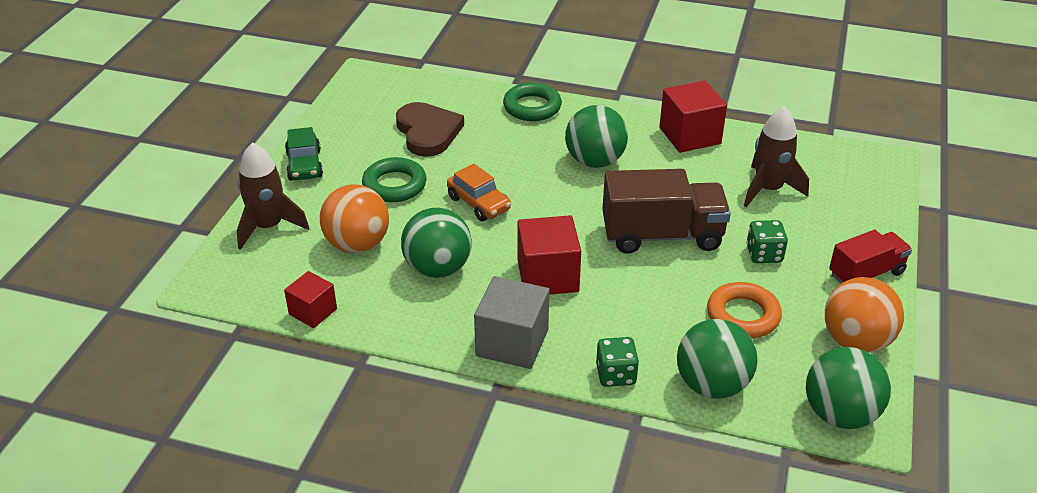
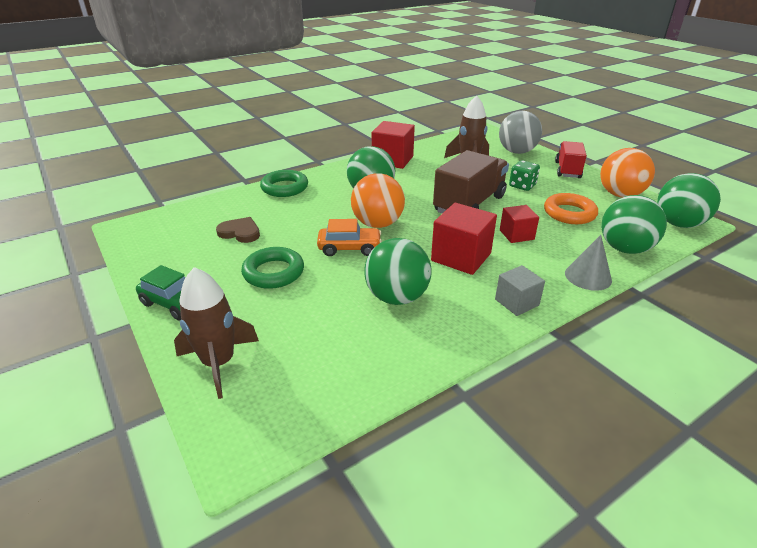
camera: 50 degrees left, 5 degrees down
red cube [284,271,337,328] -> red cube moved to [500,205,539,243]
orange ball [320,184,389,253] -> orange ball moved to [351,173,405,228]
brown heart [396,102,464,157] -> brown heart [216,217,260,243], size x0.62
grey cube [474,276,549,369] -> grey cube [495,265,545,316], size x0.61
green dice [596,337,639,387] -> grey cone [565,235,612,291]
none -> grey ball [499,111,542,154]

